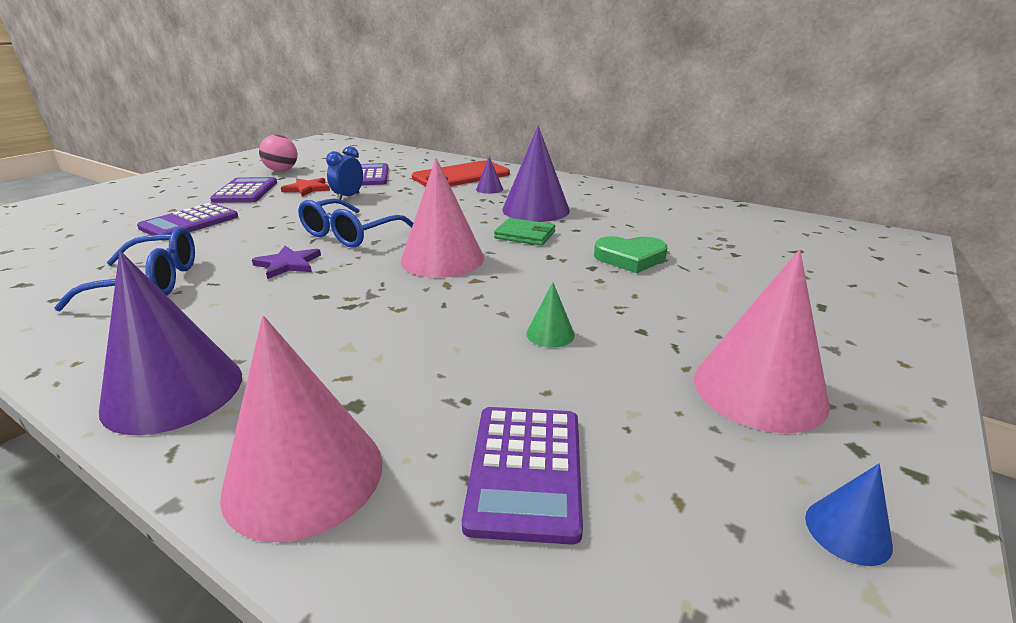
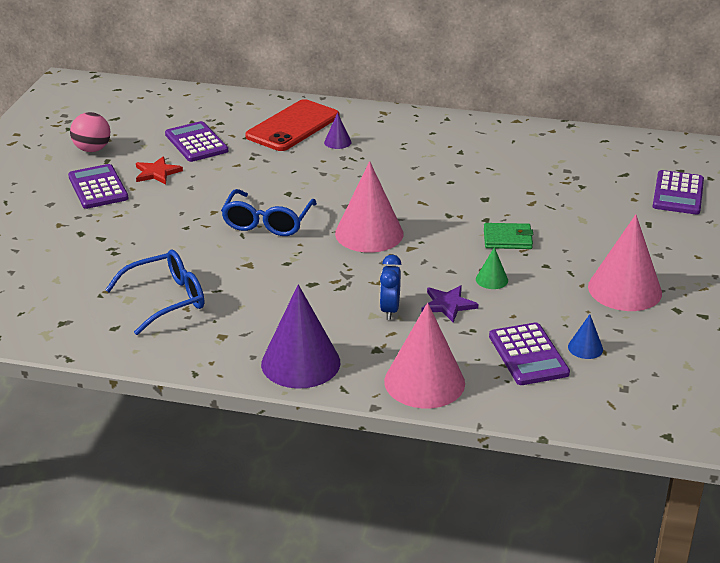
camera: 20 degrees left, 5 degrees up
purple calculator [137,203,238,235] -> purple calculator moved to [652,170,704,214]
purple star [252,246,321,279] -> purple star moved to [421,285,478,323]
blue clock [326,146,363,200] -> blue clock moved to [380,255,402,320]
green wallet [494,218,555,246] -> green wallet moved to [484,223,533,249]
purple cone [502,126,570,222] -> none
green heart [594,236,667,273] -> none
blue cone [805,464,893,566] -> blue cone moved to [568,314,603,359]

